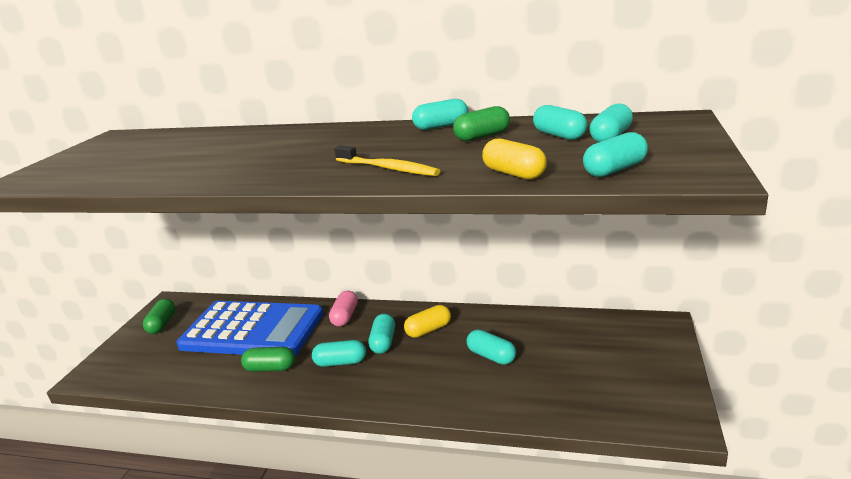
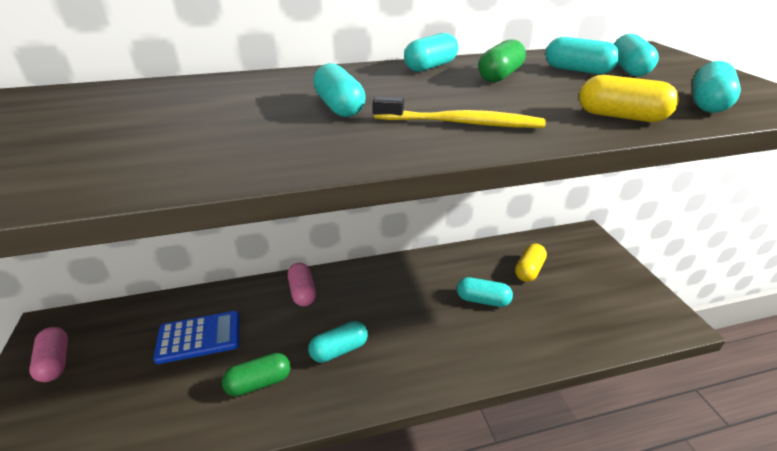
camera: 30 degrees left, 10 degrees up
green capsule [143,299,175,334] -> pink capsule [29,327,68,382]
blue calculator [176,301,323,356] -> blue calculator [153,311,239,364], size x0.50
turquoise capsule [369,314,395,354] -> turquoise capsule moved to [313,63,366,117]
yellow capsule [404,305,451,338] -> yellow capsule moved to [515,244,547,282]

